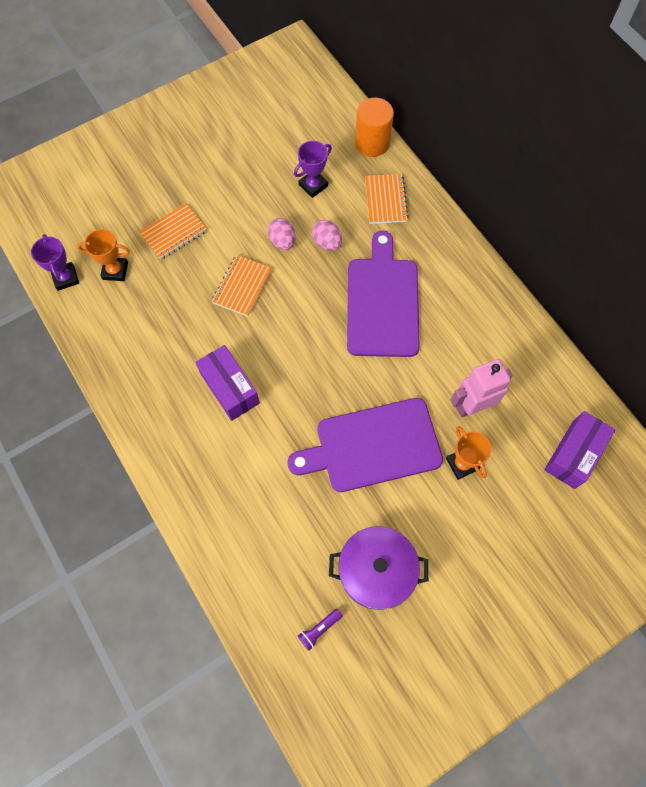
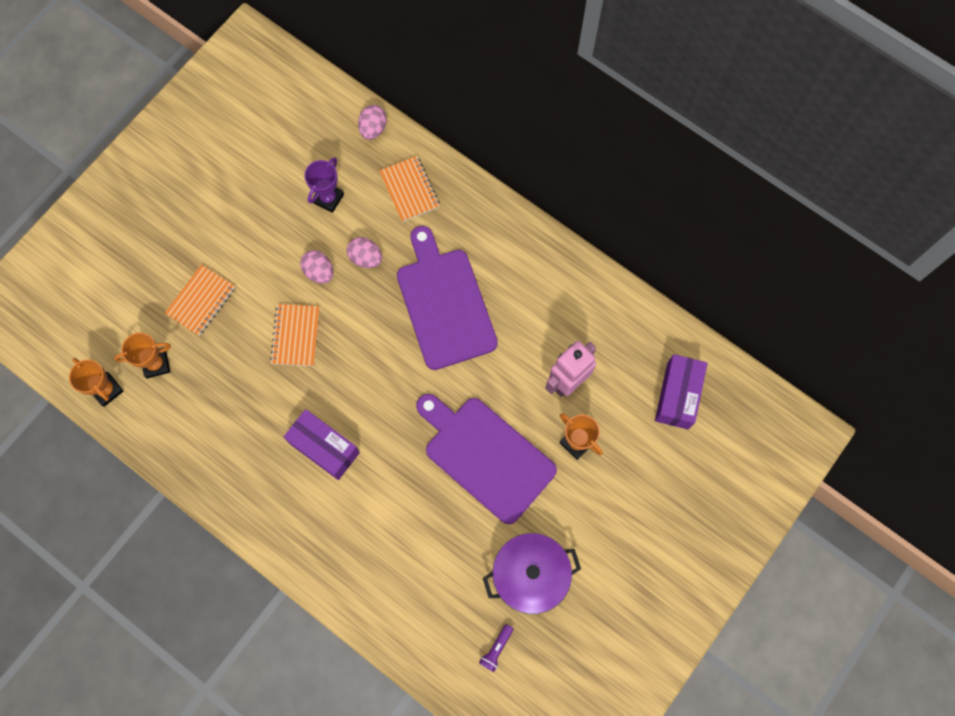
camera: 20 degrees left, 5 degrees up
purple trophy [31,234,79,291] -> orange trophy [69,358,124,407]
purple cutting board [287,398,443,492] -> purple cutting board turned 75 degrees clockwise [416,394,557,524]
orange cylinder [355,98,394,157] -> pink egg [358,105,387,140]

